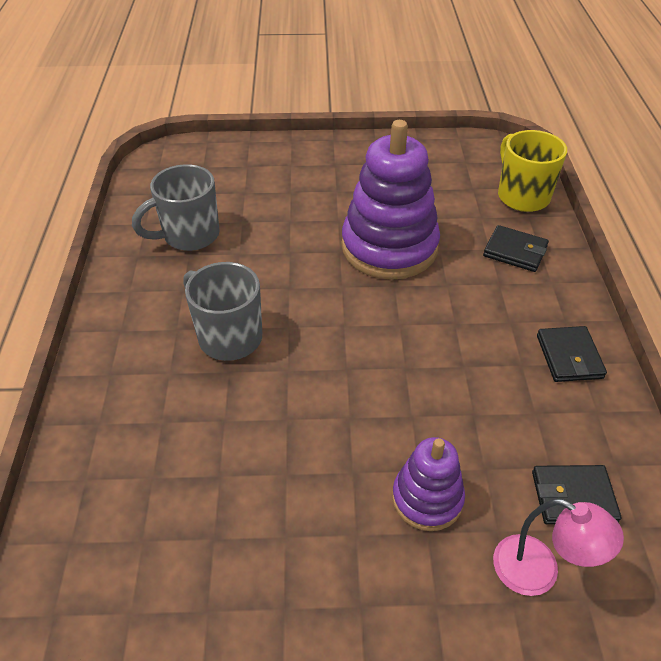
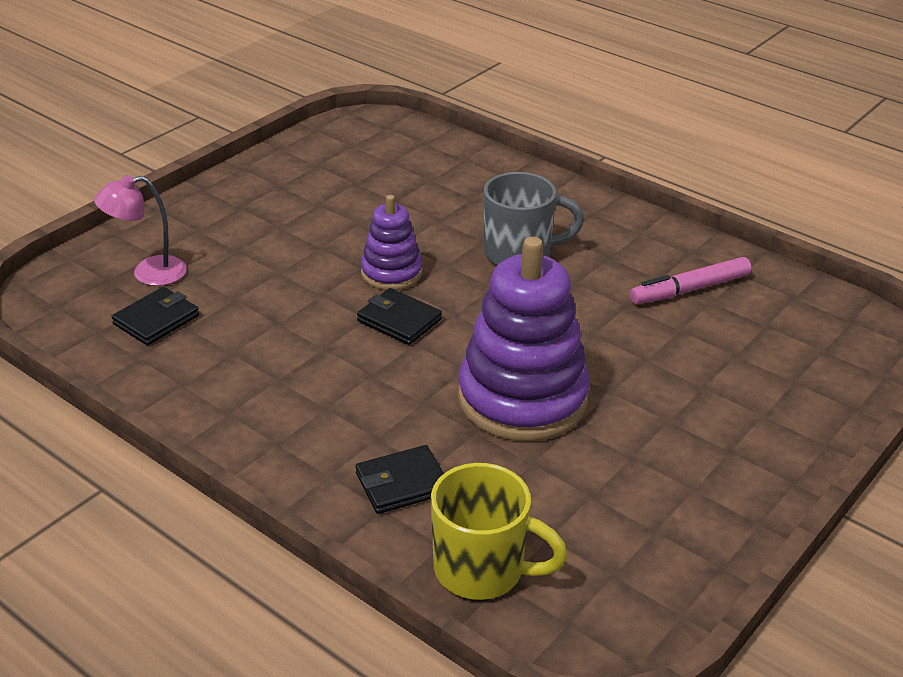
camera: 130 degrees right, 10 degrees down
grey mug [132,164,220,251] -> pink marker [630,257,752,304]
purple stacking toy [392,437,465,531] -> purple stacking toy moved to [361,195,423,290]
black wallet [537,326,607,382] -> black wallet moved to [357,288,442,345]

